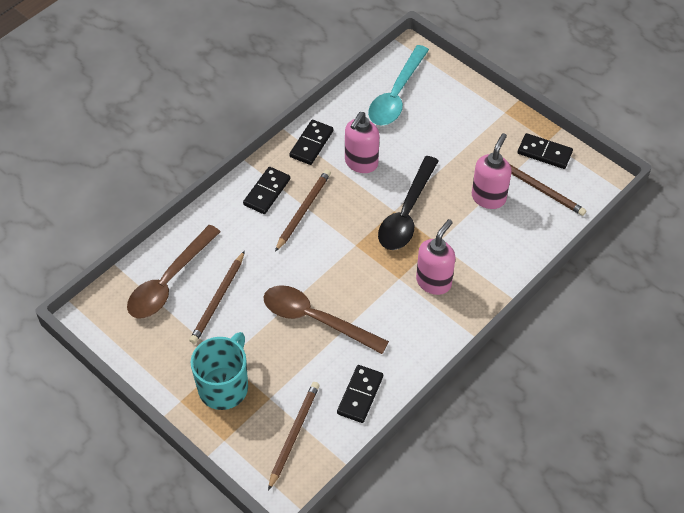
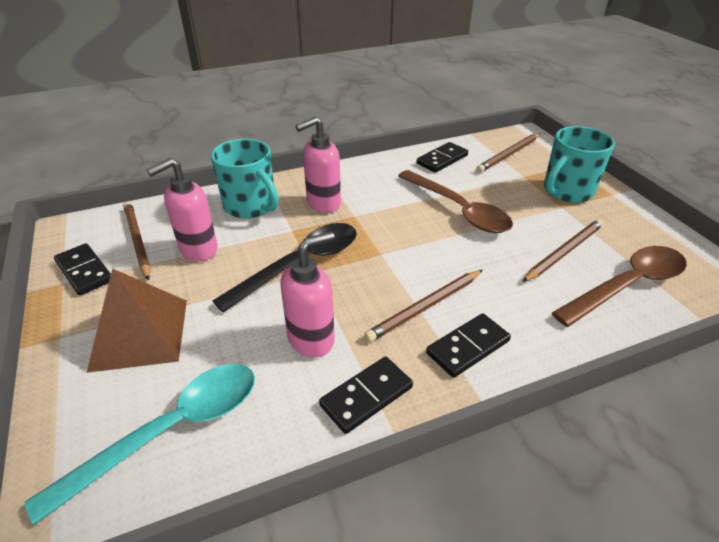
camera: 155 degrees left, 15 degrees down
none -> brown pyramid [86,268,187,373]
none -> turquoise mug [211,139,279,219]

